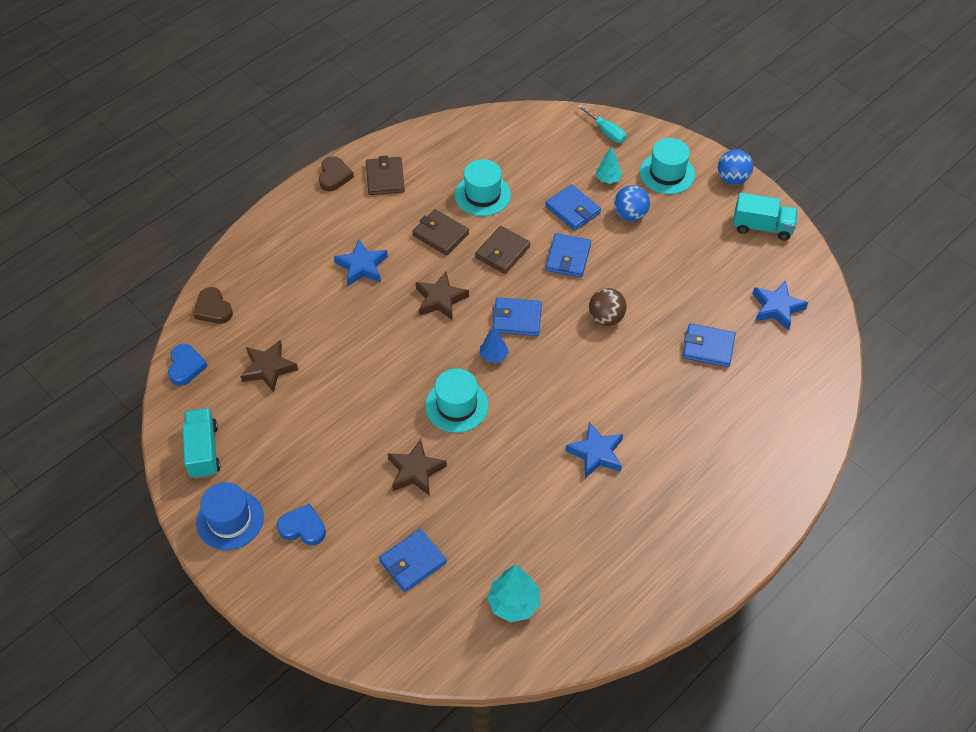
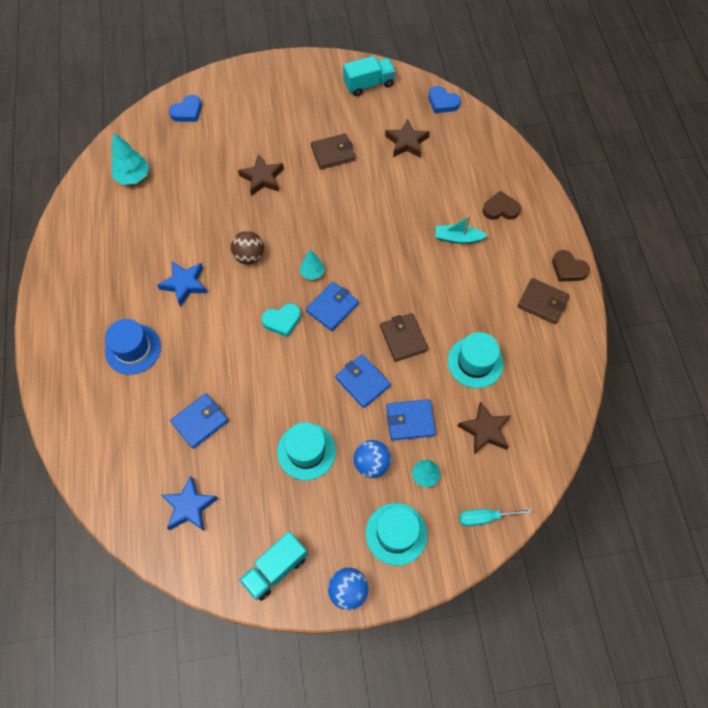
camera: 125 degrees right, 10 degrees up
turquoise truck [182,408,220,479] -> turquoise truck turned 45 degrees counterclockwise [343,56,396,96]
brown heart [193,287,233,324] -> brown heart moved to [483,191,521,220]
blue hat [196,482,264,550] -> blue hat moved to [105,319,161,375]
blue heart [277,503,326,545] -> blue heart moved to [169,95,202,122]
blue star [334,239,388,286] -> turquoise boat [435,216,488,244]
blue wallet [379,529,447,592] -> none
brown wallet [412,209,469,256] -> brown wallet moved to [311,133,355,170]
brown star [416,272,469,321] -> brown star moved to [458,401,511,454]
turquoise hat [425,369,488,433] -> turquoise hat moved to [277,422,336,480]
blue tree [480,327,509,363] -> turquoise tree [299,250,325,280]
brown ball [589,288,627,326] -> brown ball moved to [231,231,264,265]
none -> turquoise heart [261,303,301,337]

